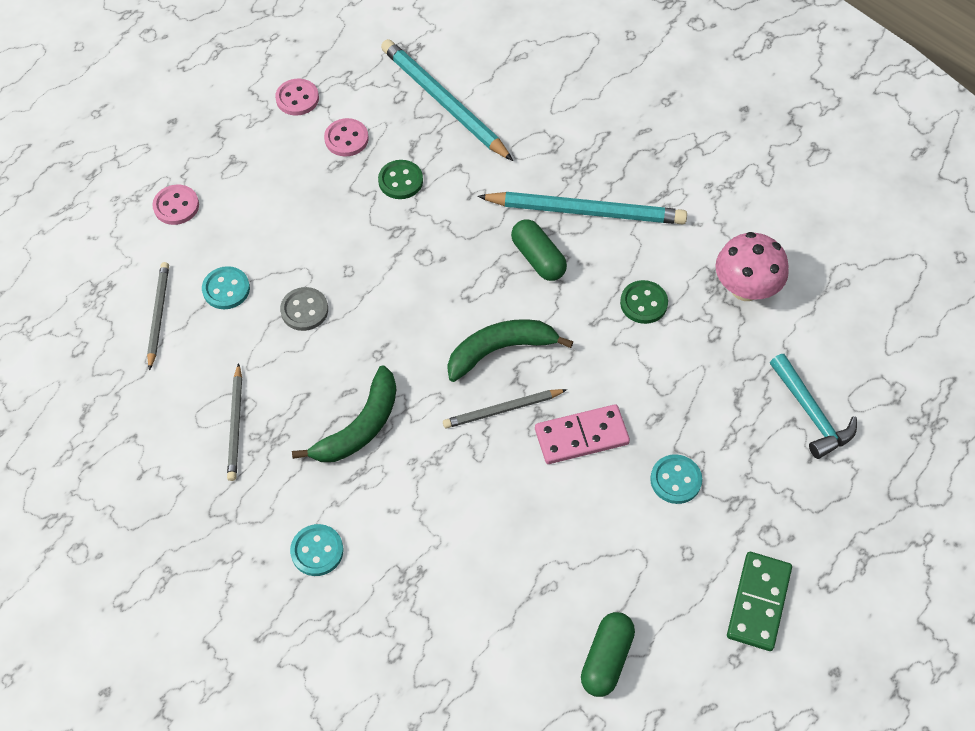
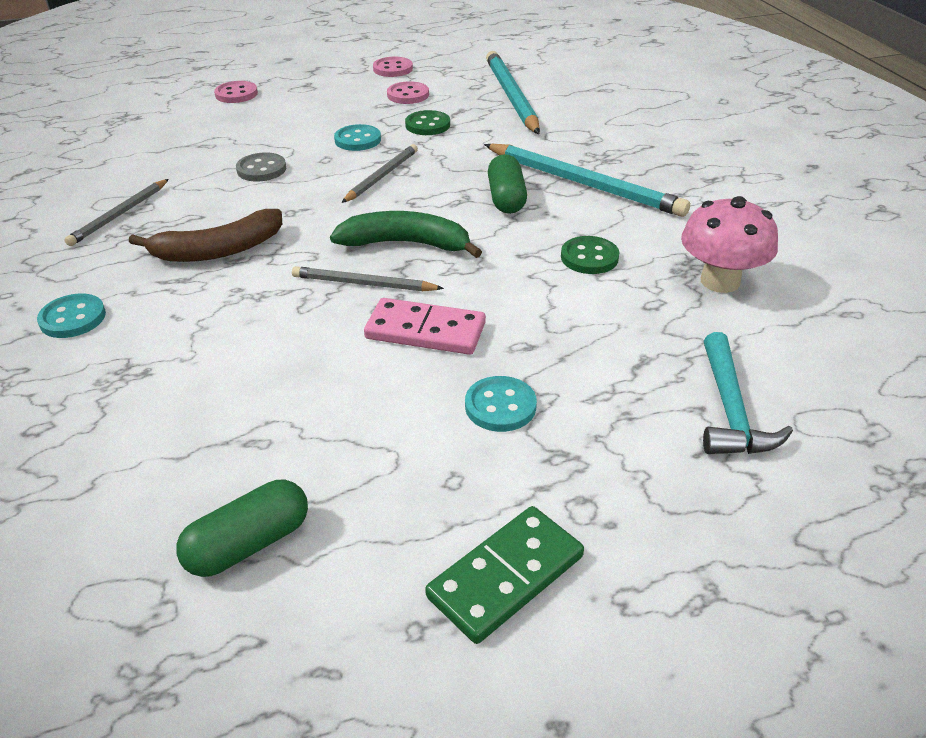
camera: 30 degrees right, 20 degrees down
grey pencil [147,262,169,371] -> grey pencil moved to [342,144,418,203]
turquoise button [202,266,250,309] -> turquoise button moved to [334,124,381,151]
green banana [292,365,397,462] -> brown banana [129,209,282,262]

